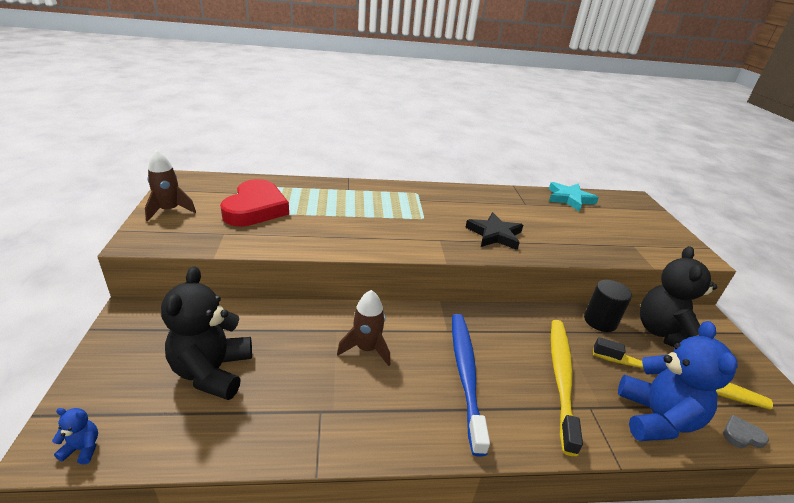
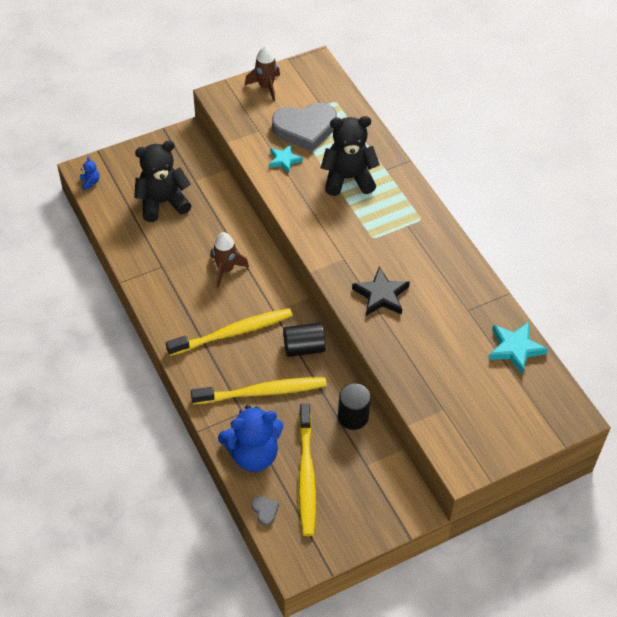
camera: 70 degrees right, 20 degrees up
red heart [220,179,289,226] -> grey heart [272,103,337,152]
blue toothbrush [452,314,490,457] -> yellow toothbrush [166,308,293,356]
black teddy bear [640,246,717,347] -> black teddy bear moved to [321,116,380,196]
none -> turquoise star [269,145,303,173]
none -> black cylinder [283,322,326,357]

